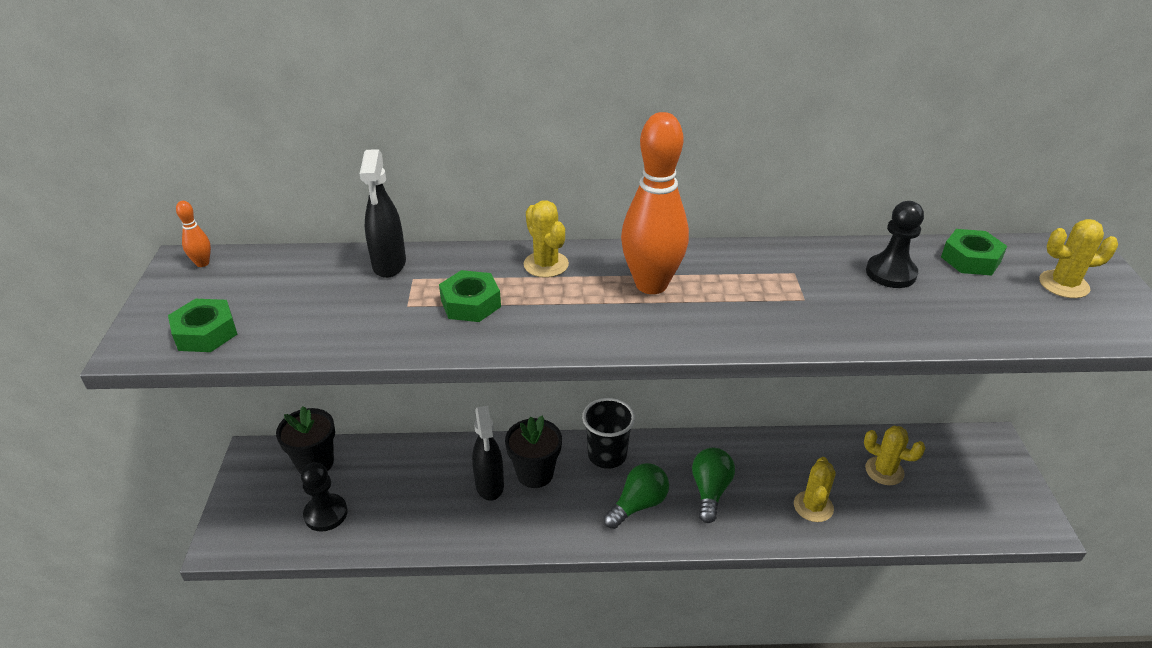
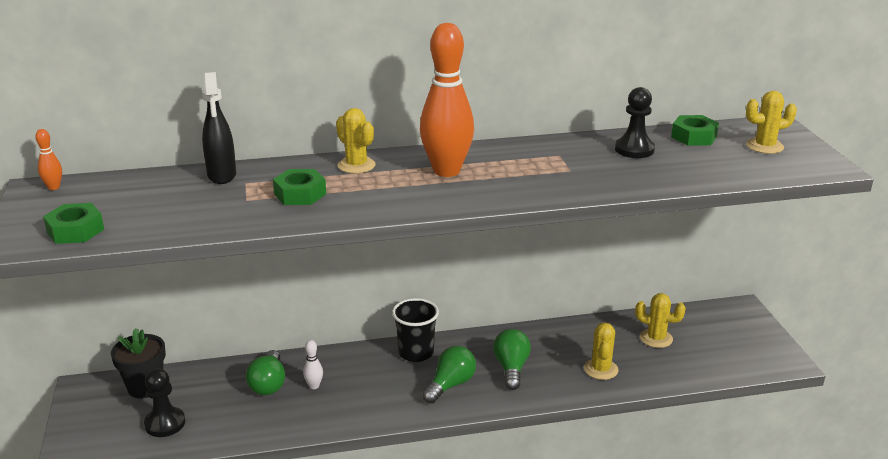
camera: 10 degrees left, 10 degrees down
black spray bottle [472,406,504,501] -> white bowling pin [303,340,323,389]
black flower pot [505,415,562,488] -> none
none -> green light bulb [246,350,285,395]

